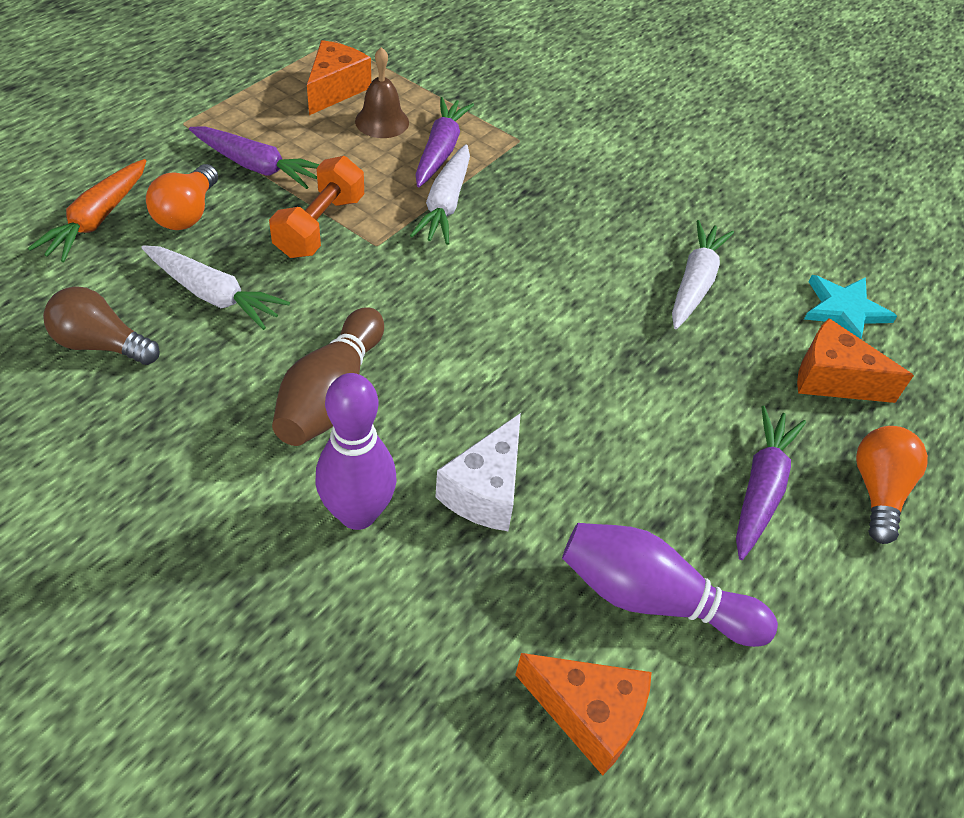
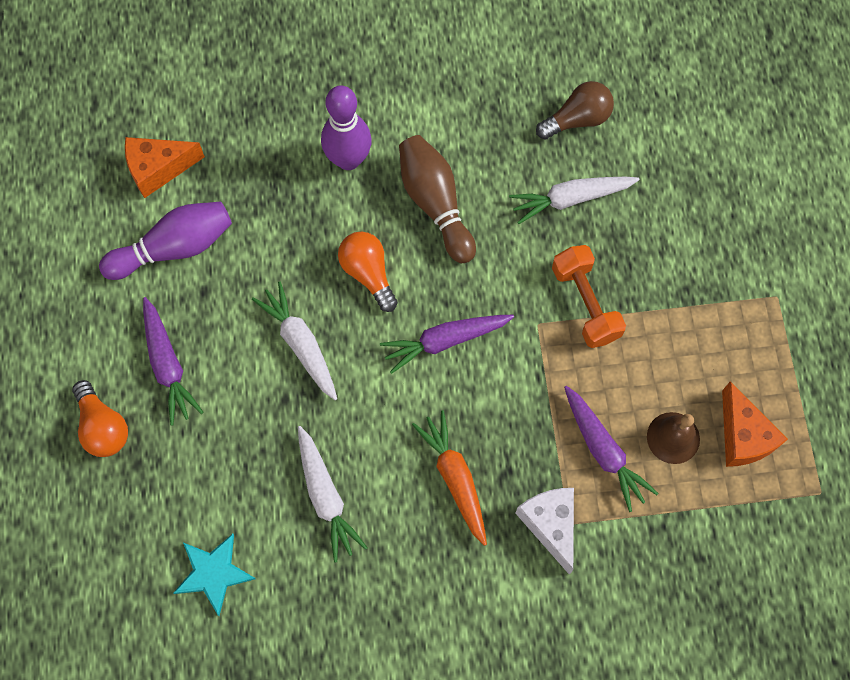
camera: 140 degrees right, 20 degrees up
orange carrot [28,159,146,262] -> orange carrot moved to [412,410,487,546]
orange light bulb [146,164,218,230] -> orange light bulb moved to [338,232,398,312]
purple carrot [189,126,320,189] -> purple carrot moved to [380,315,514,374]
white carrot [410,144,470,245] -> white carrot moved to [252,282,337,400]
white cheese [435,413,521,531] -> white cheese moved to [515,488,574,575]
orange cheese [797,318,914,403] -> none

